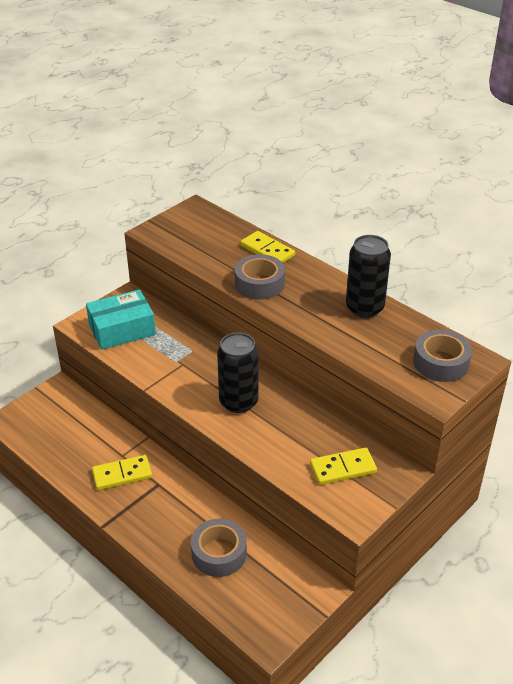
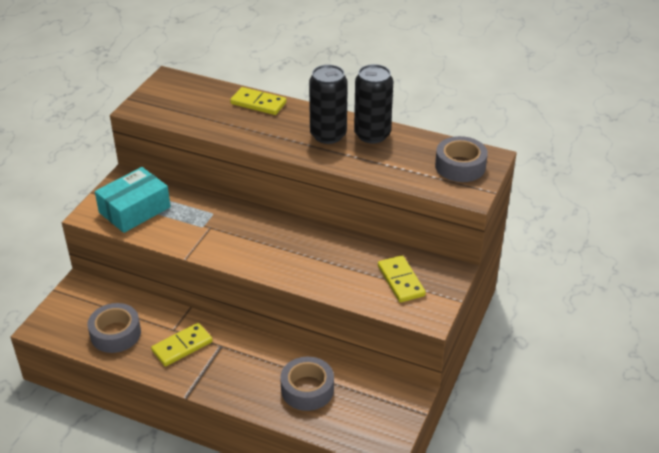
camera: 20 degrees left, 0 degrees up
black can [217,332,259,413] -> black can moved to [309,65,348,144]
grey tape [235,254,285,300] -> grey tape moved to [87,303,141,353]
yellow domino [310,447,377,485] -> yellow domino turned 75 degrees counterclockwise [378,255,426,303]

